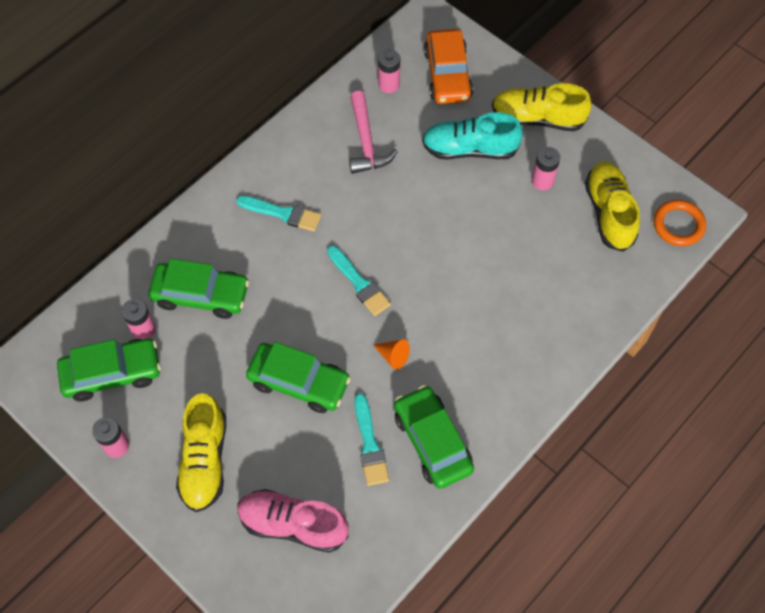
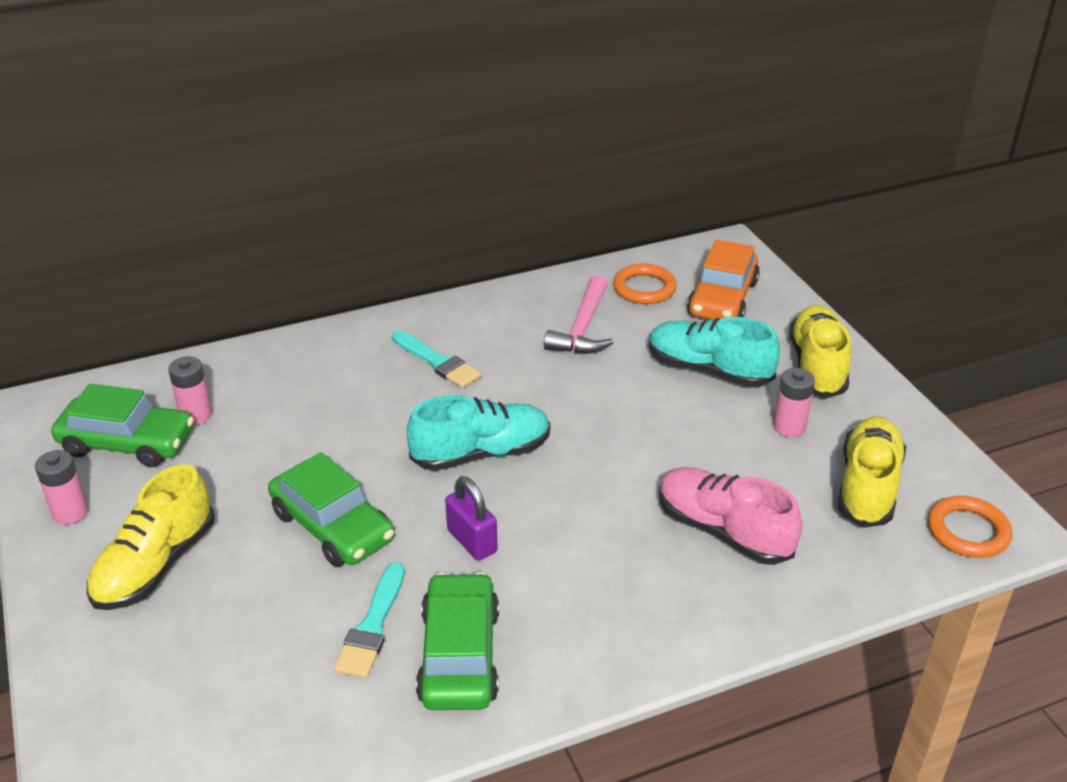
camera: 25 degrees right, 25 degrees down
green car [148,259,249,319] -> none
pink shoe [237,489,349,553] -> pink shoe moved to [659,467,802,565]
turquoise brush [327,246,391,316] -> turquoise shoe [407,395,550,471]
orange cone [373,339,410,370] -> purple padlock [445,476,498,560]
pink battery [378,49,400,93] -> orange ring [613,264,677,304]
yellow shoe [492,83,592,131] -> yellow shoe turned 60 degrees clockwise [789,305,851,398]

